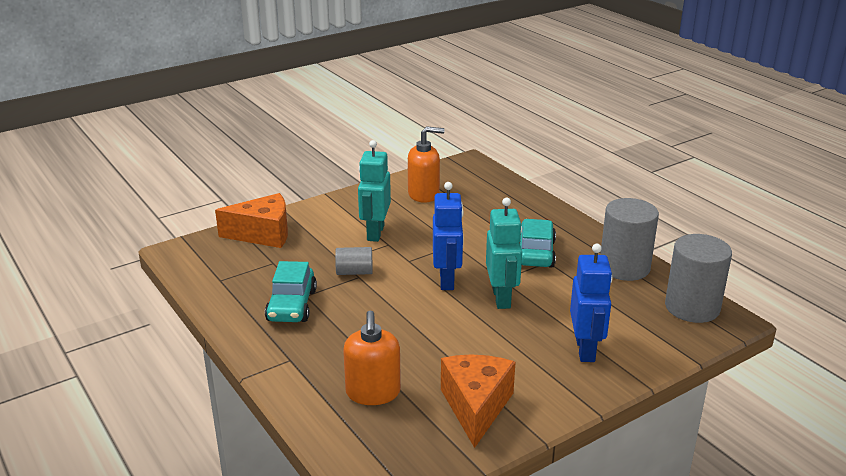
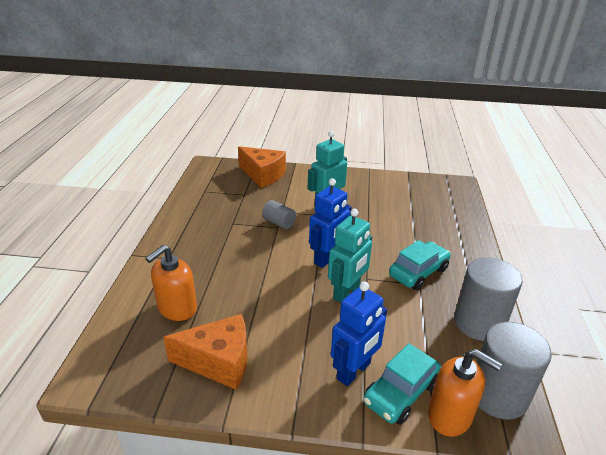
camera: 40 degrees right, 5 degrees up
turquoise car [265,261,317,322] -> turquoise car moved to [363,343,441,425]
orange soap dispenser [408,126,445,203] -> orange soap dispenser moved to [428,349,502,437]
orange cheese [441,355,515,448] -> orange cheese turned 45 degrees clockwise [163,314,248,390]

